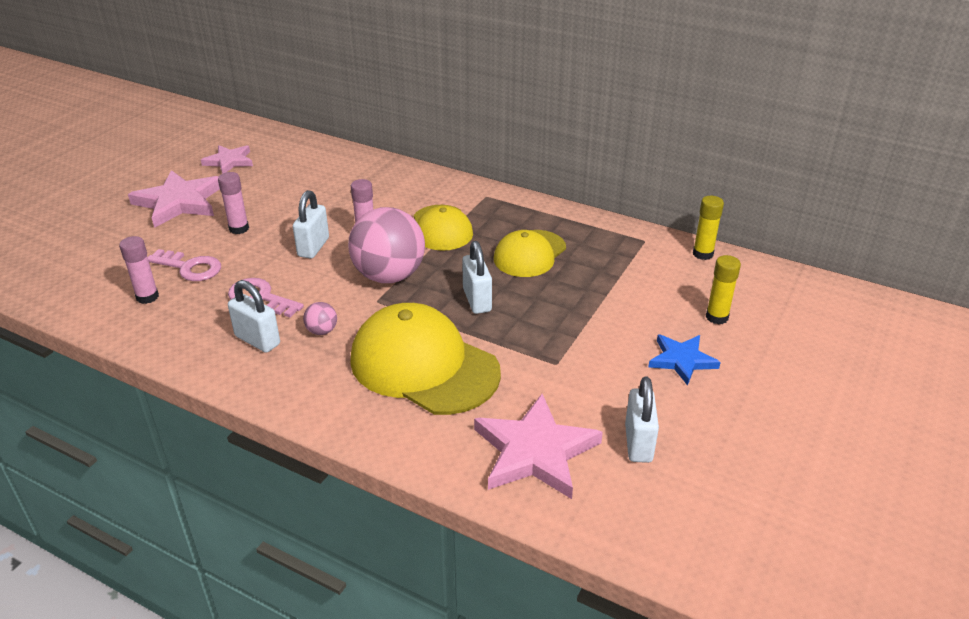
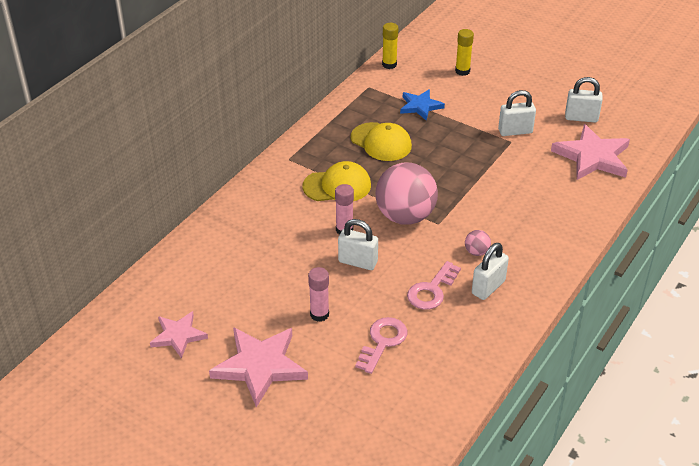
camera: 85 degrees left, 5 degrees up
pink glue stick [119,236,159,304] -> none
yellow cap [350,303,501,415] -> none
white padlock [462,241,492,314] -> white padlock moved to [498,90,536,136]
blue star [649,334,721,386] -> blue star moved to [400,89,445,121]

